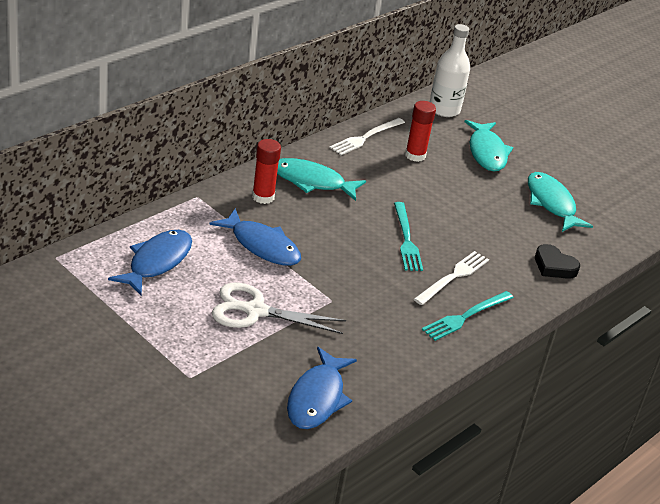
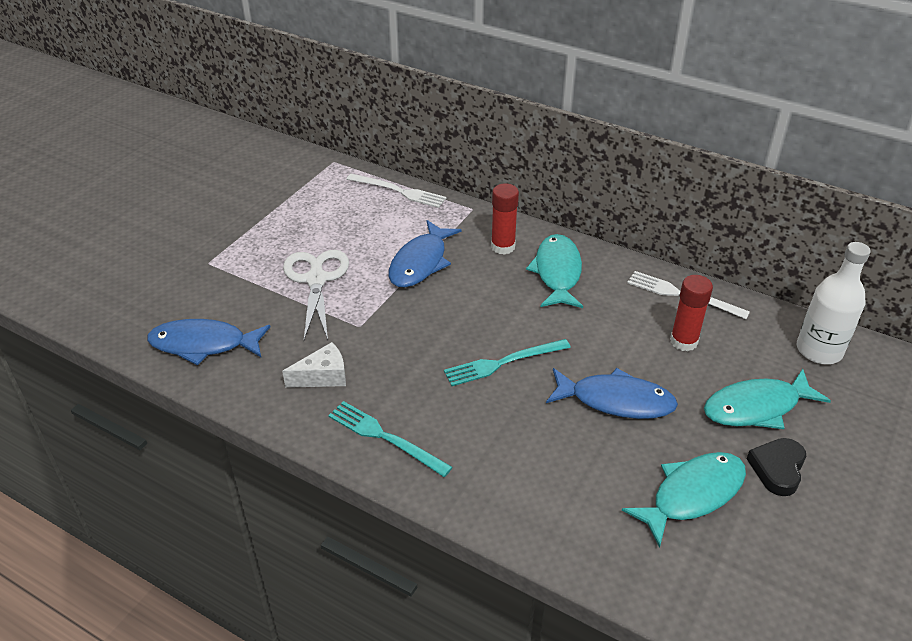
camera: 80 degrees right, 5 degrees up
blue fish [108,230,192,296] -> blue fish moved to [546,368,678,419]
white fork [414,251,489,305] -> white fork moved to [347,174,446,208]
black heart [535,244,580,279] -> black heart moved to [746,438,806,496]
none -> white cheese [282,342,346,388]

